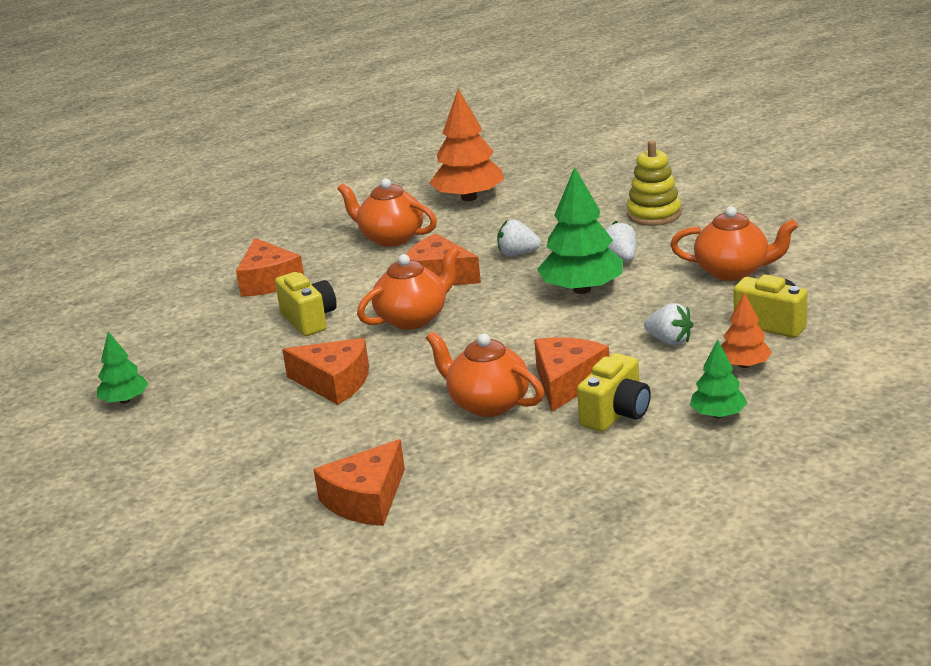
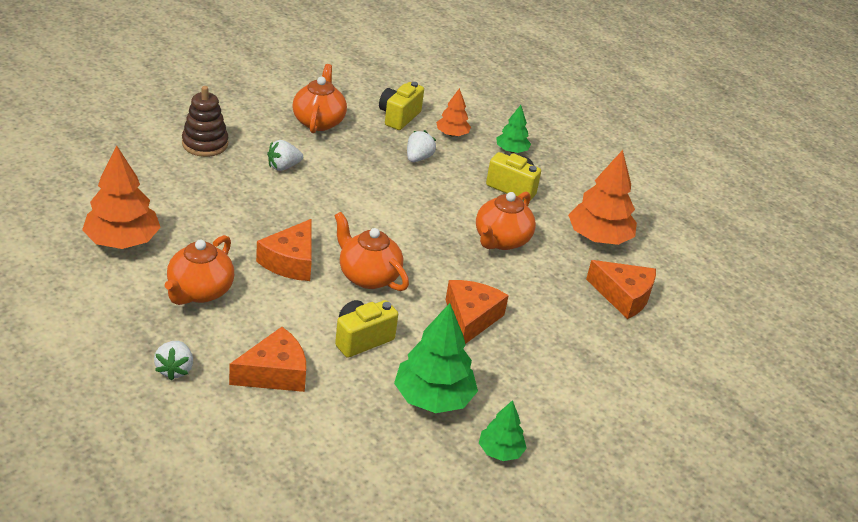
camera: 105 degrees left, 10 degrees up
white strawberry [497,219,541,256] -> white strawberry moved to [154,341,193,381]
orange cheese [534,337,609,412] -> none
green tree [537,167,623,294] -> green tree moved to [394,303,478,413]
yellow stacking toy [627,140,681,226] -> brown stacking toy [182,86,228,157]
none -> orange tree [568,150,637,245]

